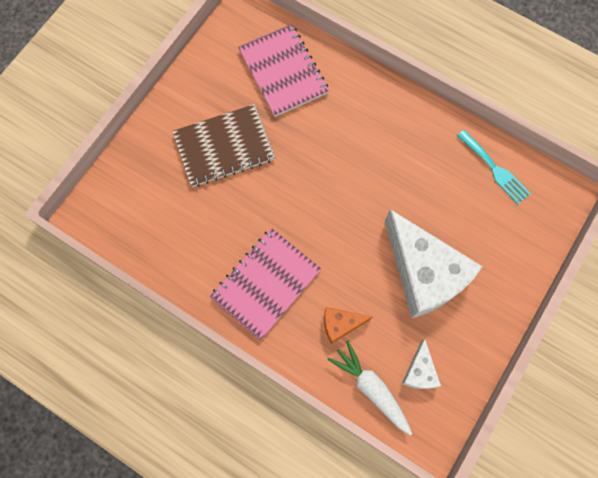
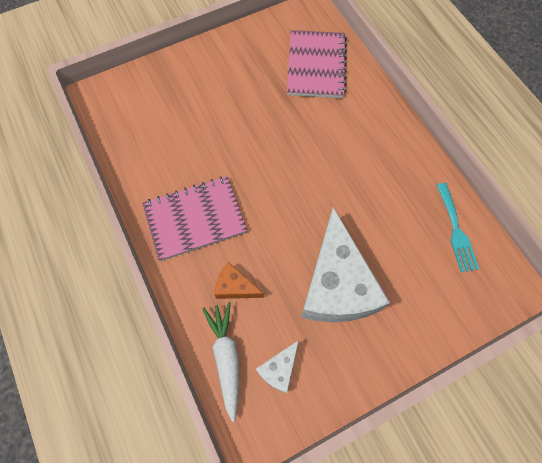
camera: 30 degrees right, 5 degrees down
brown notebook [172,104,275,187] -> none

